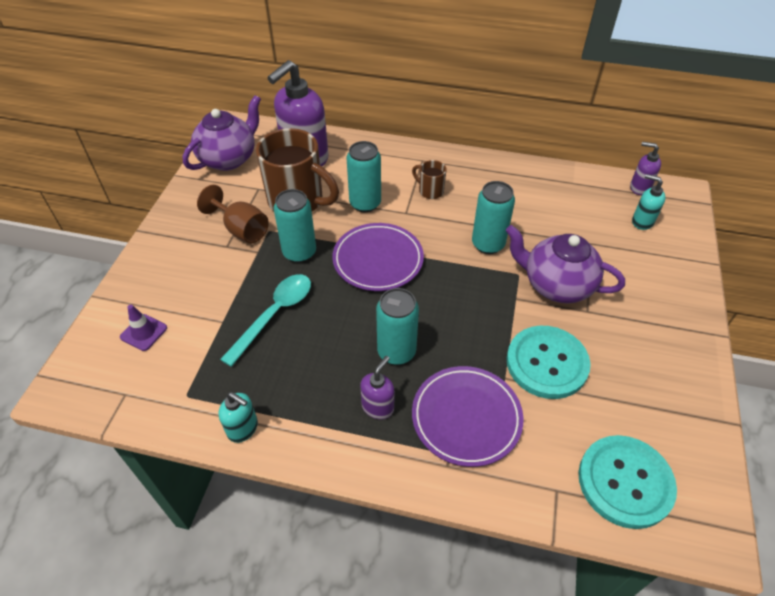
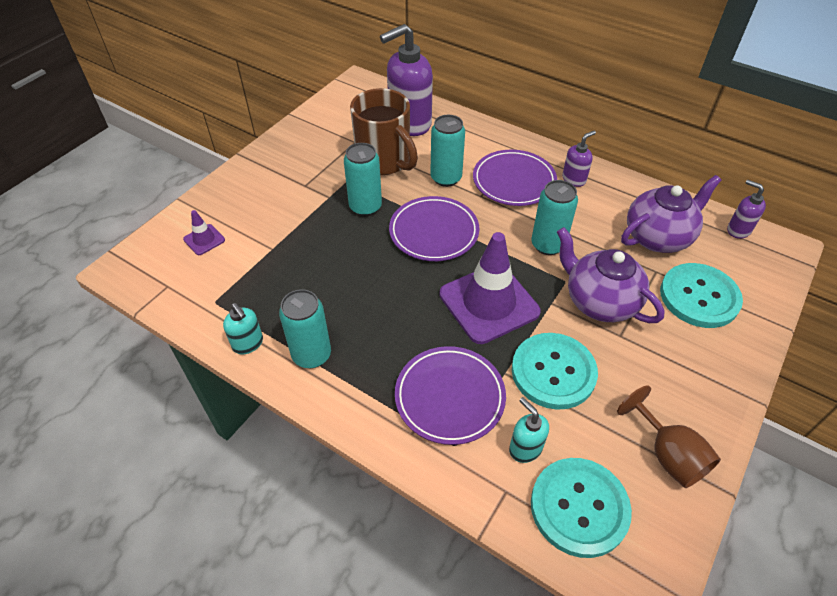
camera: 20 degrees right, 0 degrees up
purple teapot [183,95,261,171] -> purple teapot moved to [621,175,721,253]
brown goblet [197,185,269,243] -> brown goblet moved to [617,385,721,488]
turquoise spoon [220,274,311,367] -> none
purple soap dispenser [360,356,395,419] -> purple soap dispenser moved to [562,131,596,187]
turquoise can [376,288,419,365] -> turquoise can moved to [279,289,331,368]
brown mug [412,160,447,199] -> purple plate [473,150,557,206]
turquoise soap dispenser [632,174,666,230] -> turquoise soap dispenser moved to [509,397,549,463]
none -> purple traffic cone [439,232,541,344]
none -> turquoise button [660,263,743,328]

